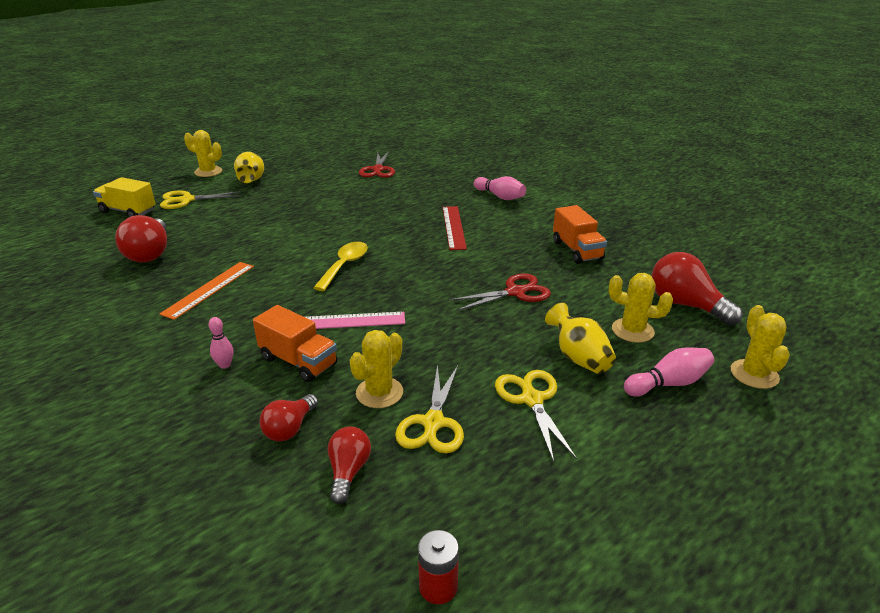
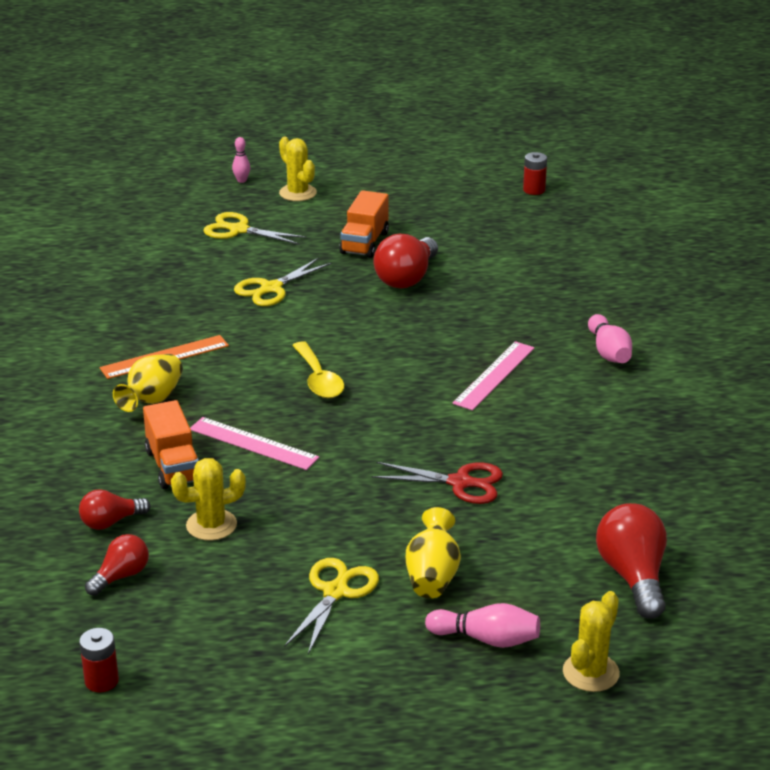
camera: 35 degrees right, 0 degrees up
yellow truck [93,177,156,217] -> none
red light bulb [115,215,167,263] -> red light bulb moved to [374,234,438,289]
pink bowling pin [208,317,233,369] -> pink bowling pin moved to [232,137,250,183]
yellow vase [234,152,264,183] -> yellow vase moved to [113,354,183,412]
yellow spoon [313,242,368,291] -> yellow spoon turned 105 degrees clockwise [292,341,344,398]
red scissors [359,151,395,178] -> none
yellow scissors [395,364,464,453] -> yellow scissors moved to [234,258,332,306]
red ruler [443,206,467,250] -> pink ruler [453,341,535,410]
orange truck [553,205,607,264] -> orange truck moved to [339,190,389,258]
yellow cactus [609,273,673,343] -> none
none -> red battery [523,152,547,195]

